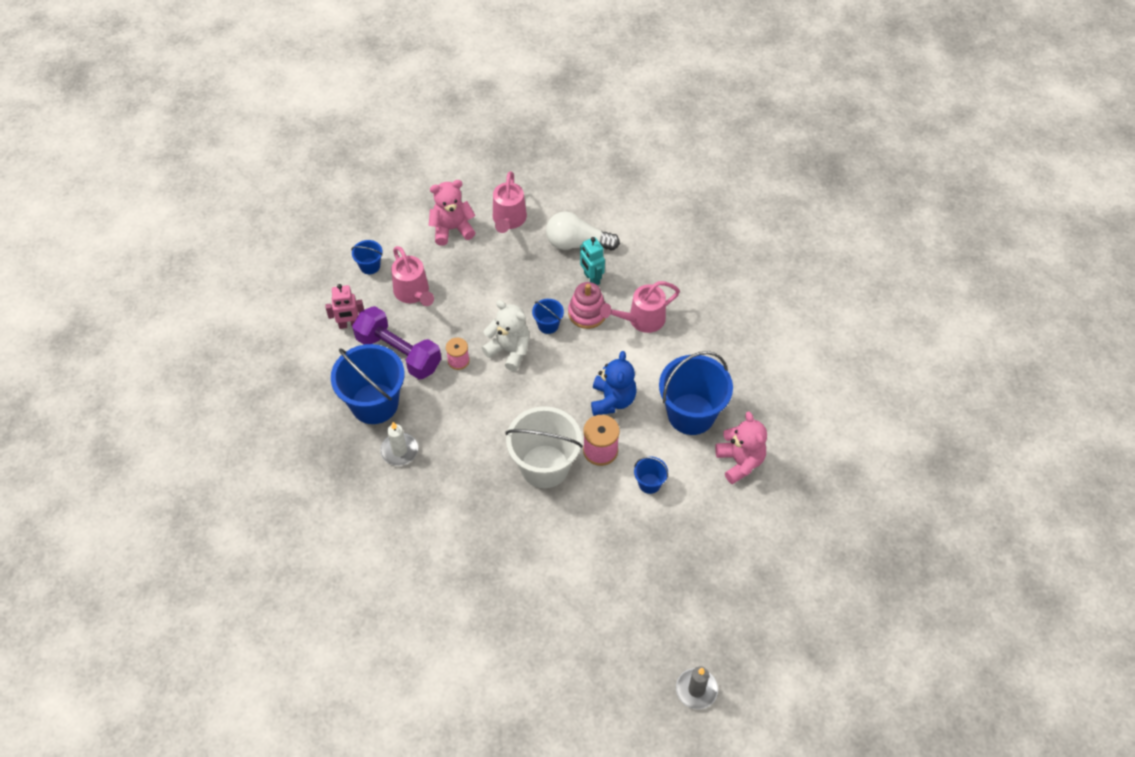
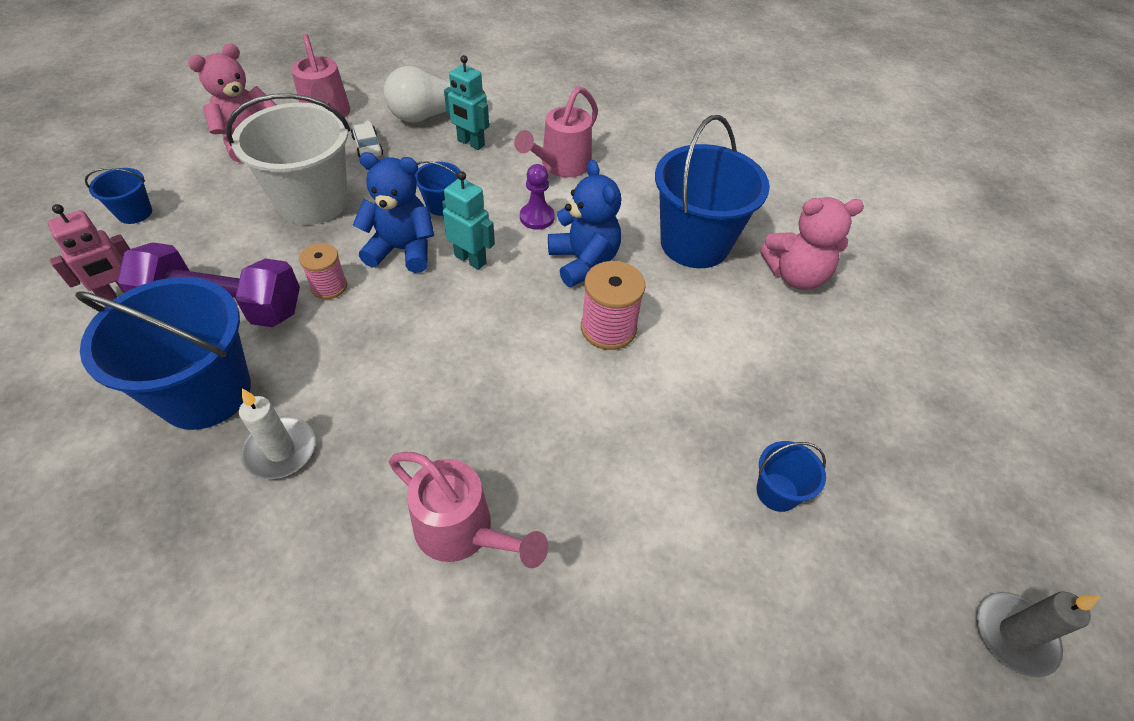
camera: 30 degrees left, 5 degrees down
pink watering can [391,246,434,306] -> pink watering can moved to [388,452,548,568]
white teddy bear [482,300,530,371] -> blue teddy bear [353,152,434,273]
white bucket [505,406,583,488] -> white bucket moved to [226,93,350,225]
pink stacking toy [568,282,605,329] -> none
blue bucket [634,457,668,494] -> blue bucket moved to [757,441,826,512]
pink teddy bear [715,411,767,484] -> pink teddy bear turned 135 degrees clockwise [760,197,864,290]
none -> white car [351,120,383,158]
none -> turquoise robot [442,171,495,270]
none -> purple pawn [520,164,555,230]

